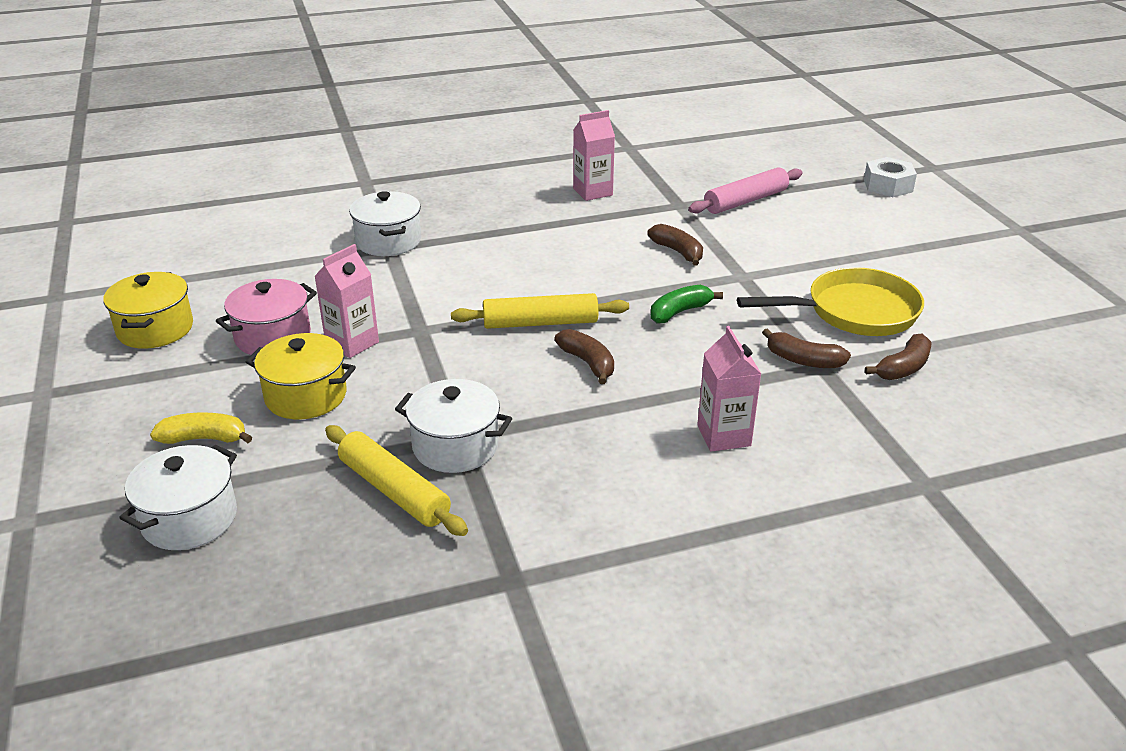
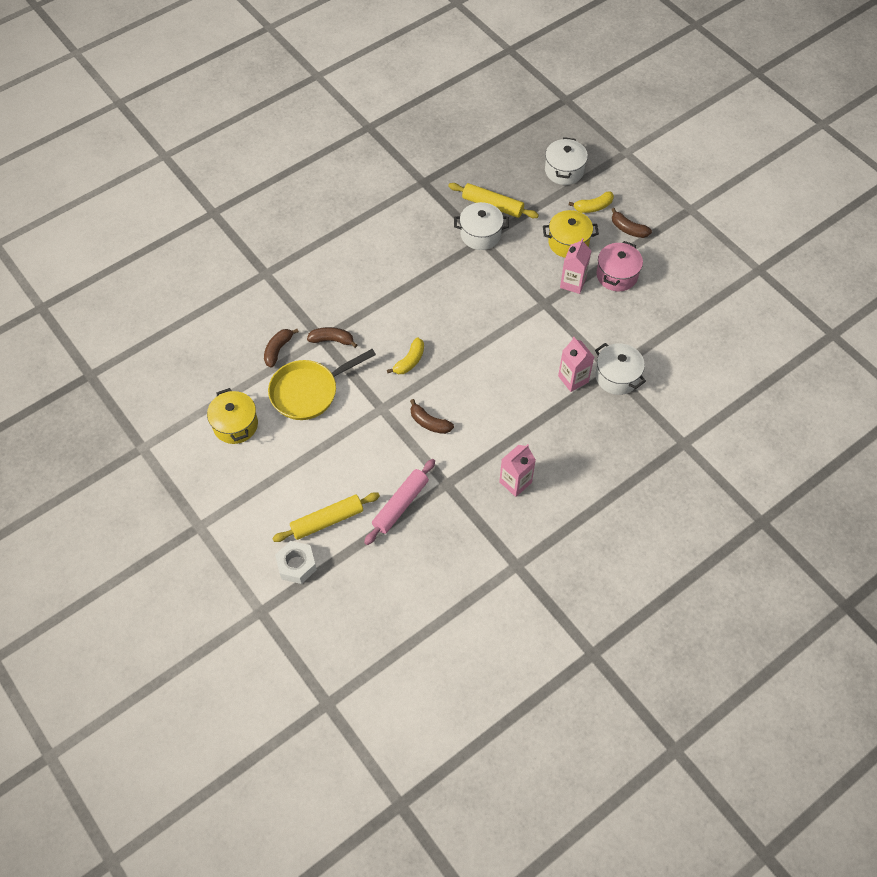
camera: 160 degrees right, 25 degrees up
yellow pot [103,272,193,349] -> yellow pot moved to [207,388,258,444]
yellow rolling pin [451,293,629,329] -> yellow rolling pin moved to [272,492,380,542]
brown banana [554,329,614,384] -> brown banana moved to [611,208,652,238]
green banana [651,285,723,323] -> yellow banana [387,337,424,374]
pink carton [697,326,761,452] -> pink carton moved to [558,337,594,392]

